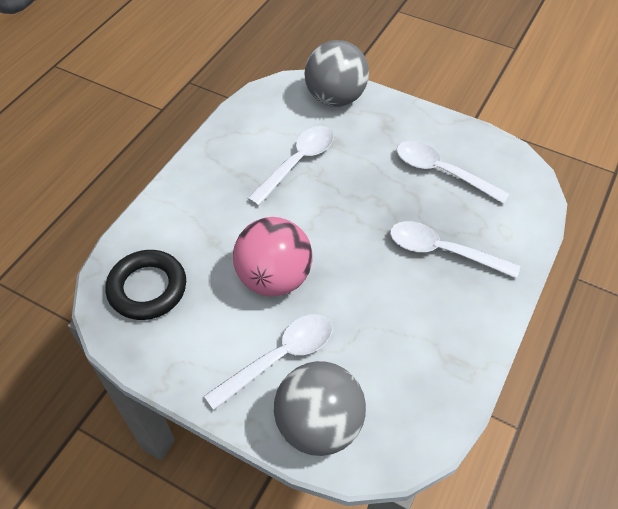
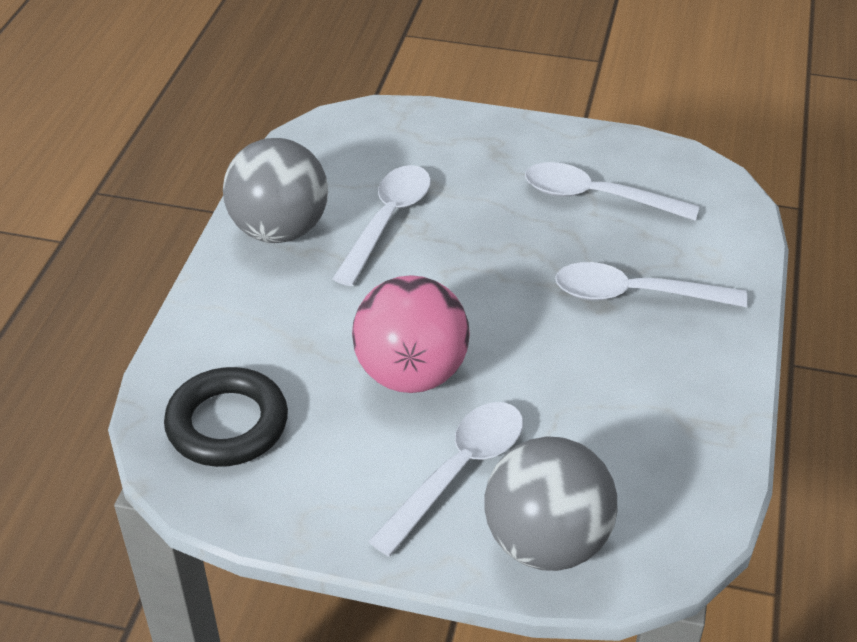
camera: 15 degrees left, 10 degrees down
grey ball [304,40,369,107] -> grey ball moved to [223,138,328,243]

